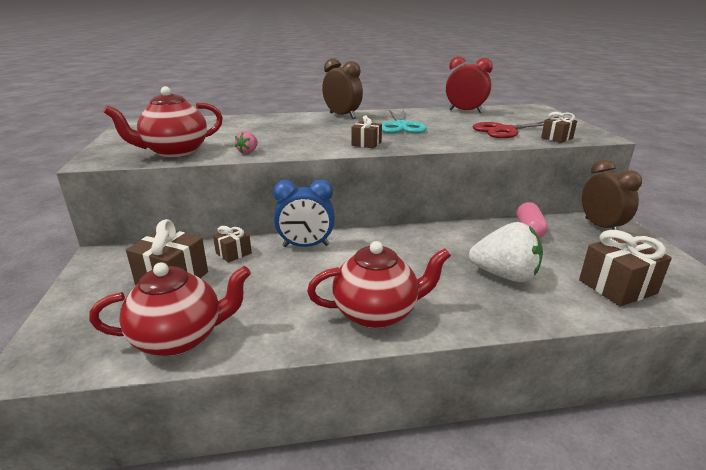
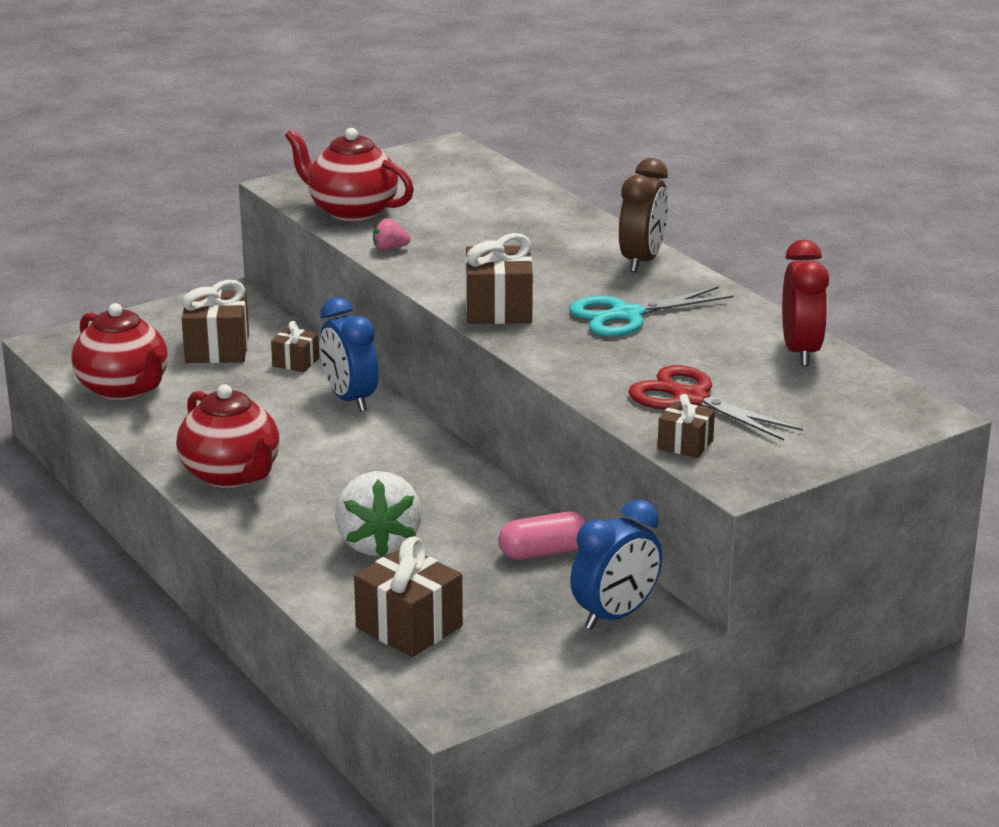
camera: 65 degrees right, 0 degrees up
brown gift [351,115,382,148] -> brown gift [465,233,533,324], size x1.76
brown clock [582,160,642,230] -> blue clock [570,499,662,630]

